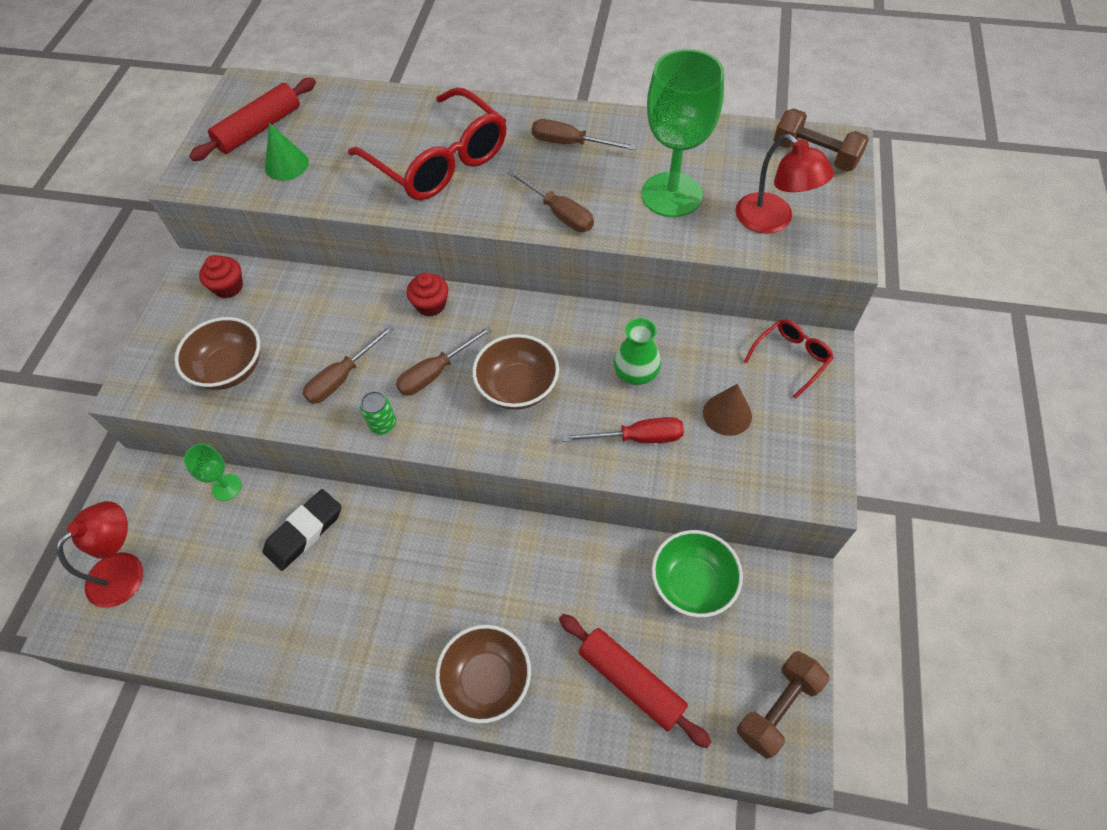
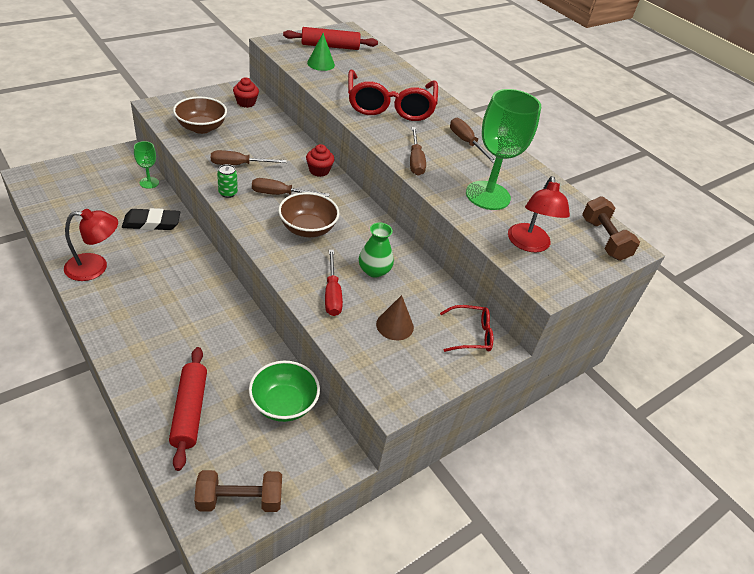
camera: 35 degrees right, 15 degrees down
red lamp [56,501,143,608] -> red lamp moved to [64,209,118,281]
brown bowl [435,625,531,723] -> none
red screwdriver [562,417,684,443] -> red screwdriver turned 45 degrees clockwise [325,250,343,316]

